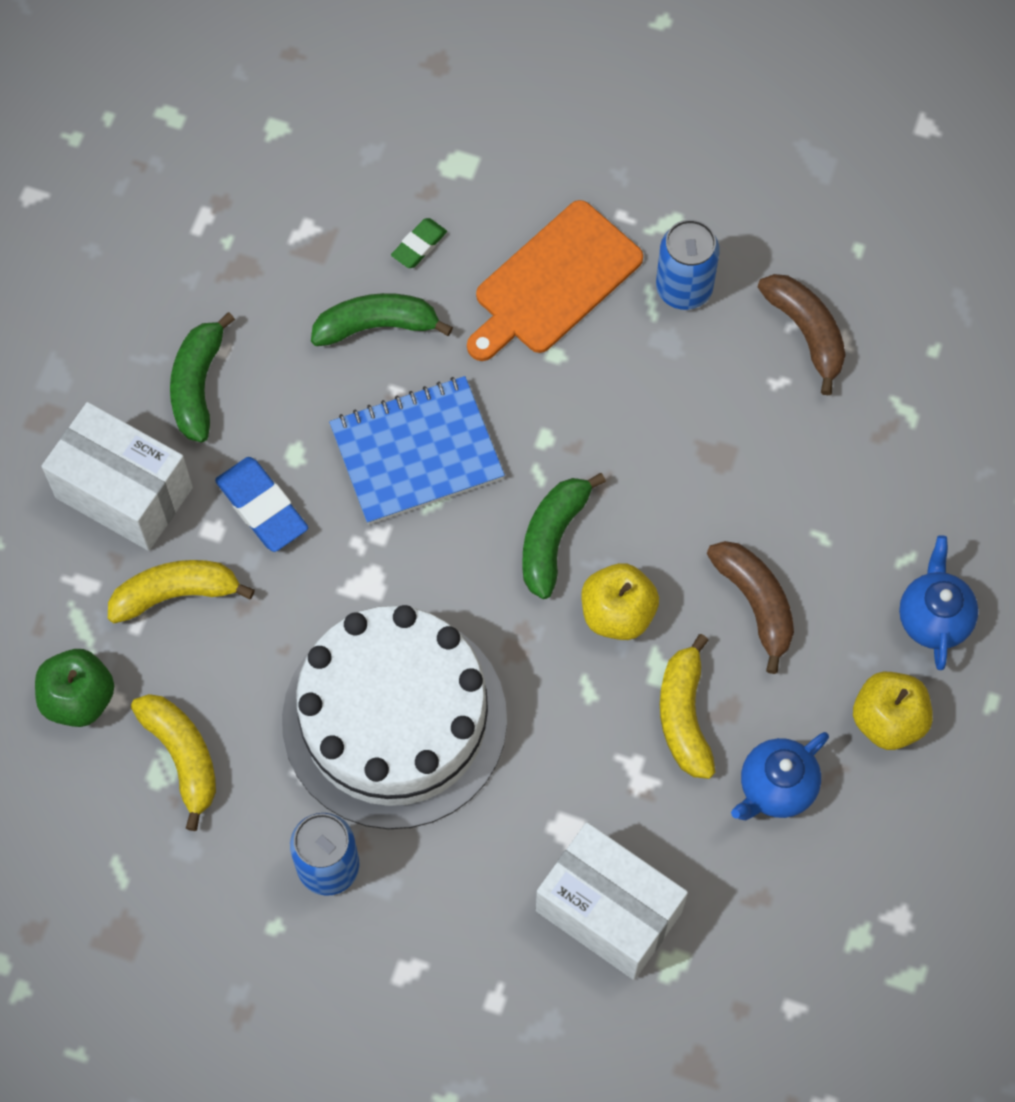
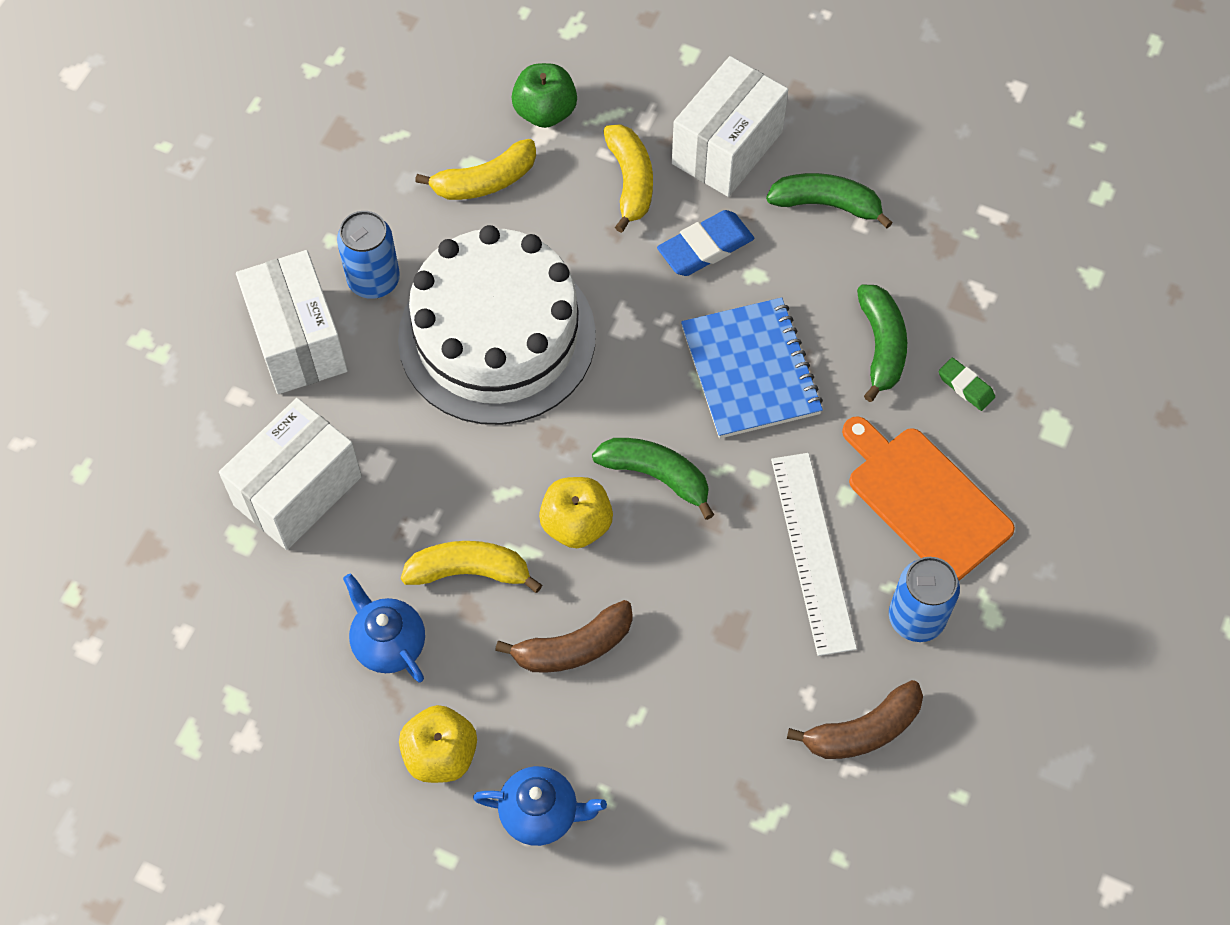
camera: 95 degrees right, 5 degrees down
none -> white box [236,250,348,394]
none -> white ruler [771,453,857,656]

